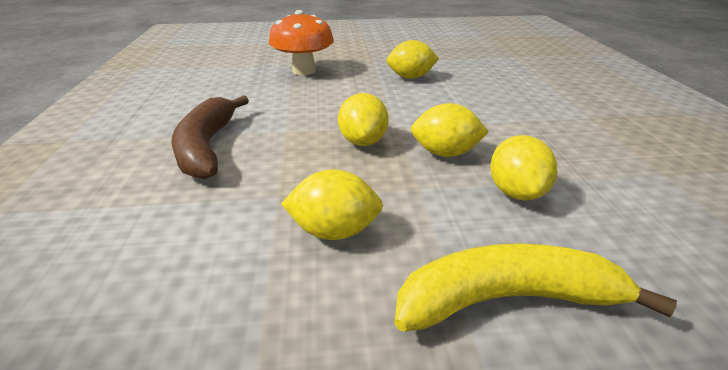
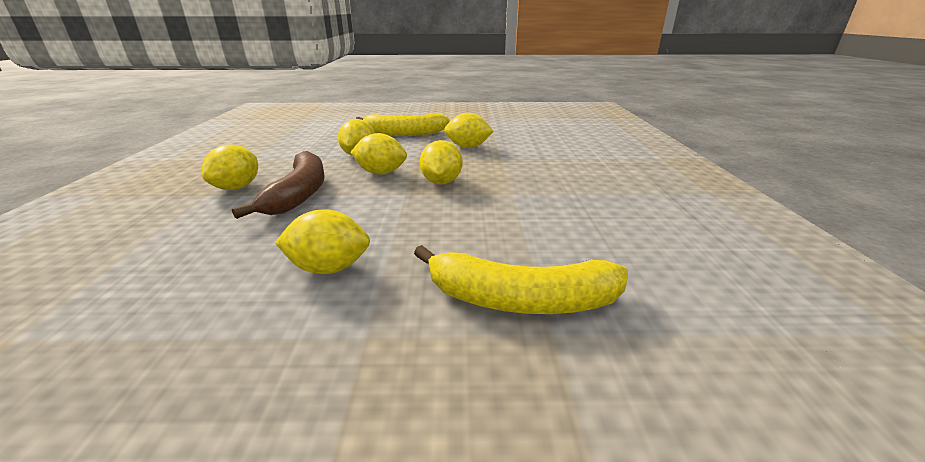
camera: 175 degrees left, 5 degrees down
brown banana [171,95,249,179] -> brown banana moved to [232,151,325,219]
orange mushroom [269,10,334,75] -> yellow banana [414,245,628,314]
none -> yellow lemon [202,145,258,190]

